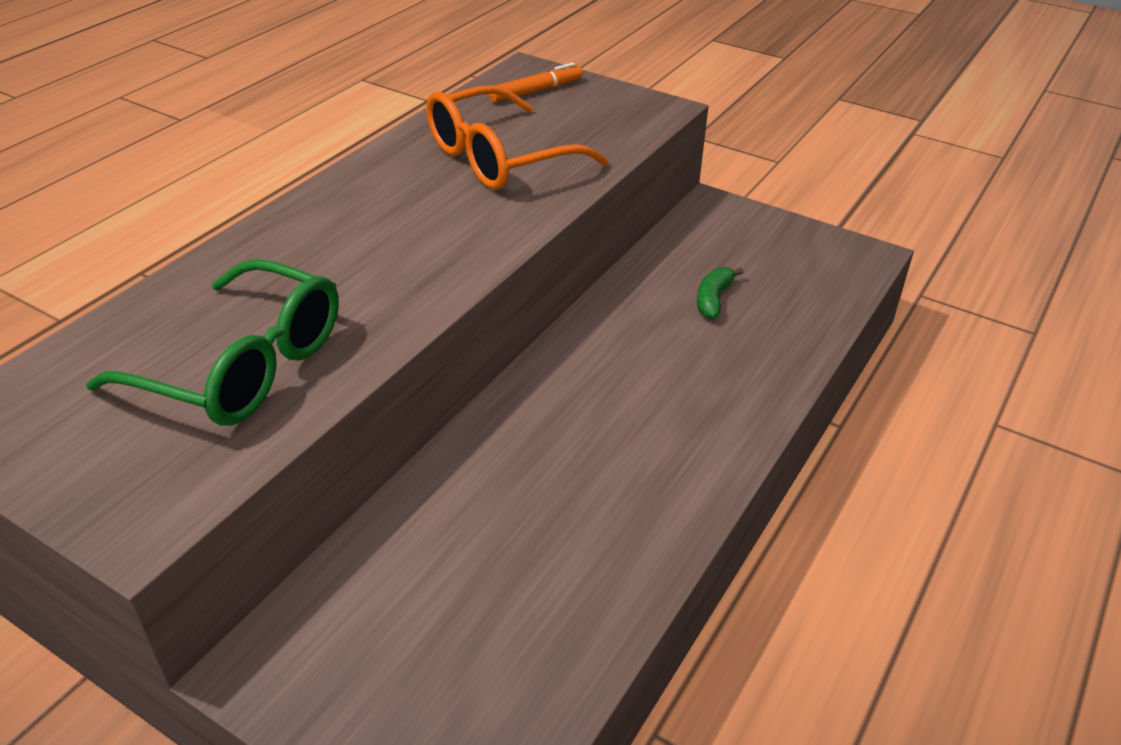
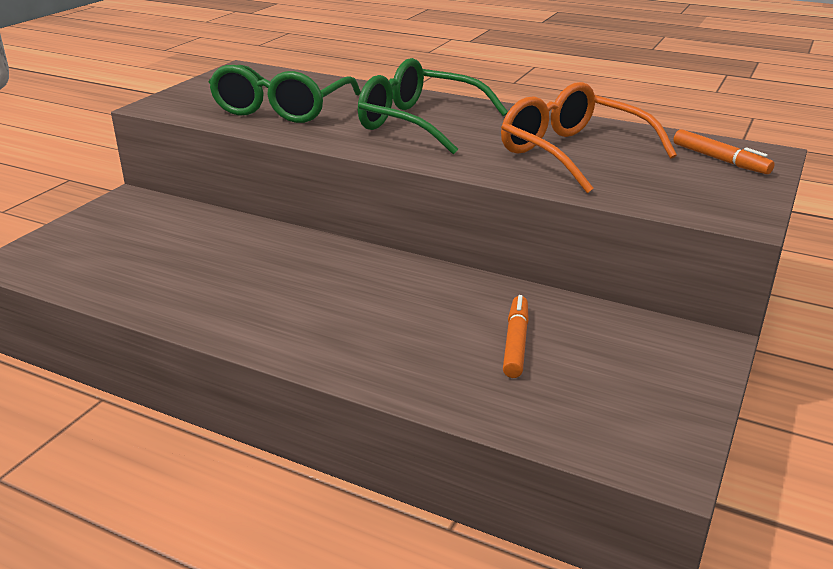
camera: 85 degrees right, 10 degrees down
green banana [697,267,743,319] -> orange marker [503,295,529,378]
none -> green glasses [358,58,508,154]

